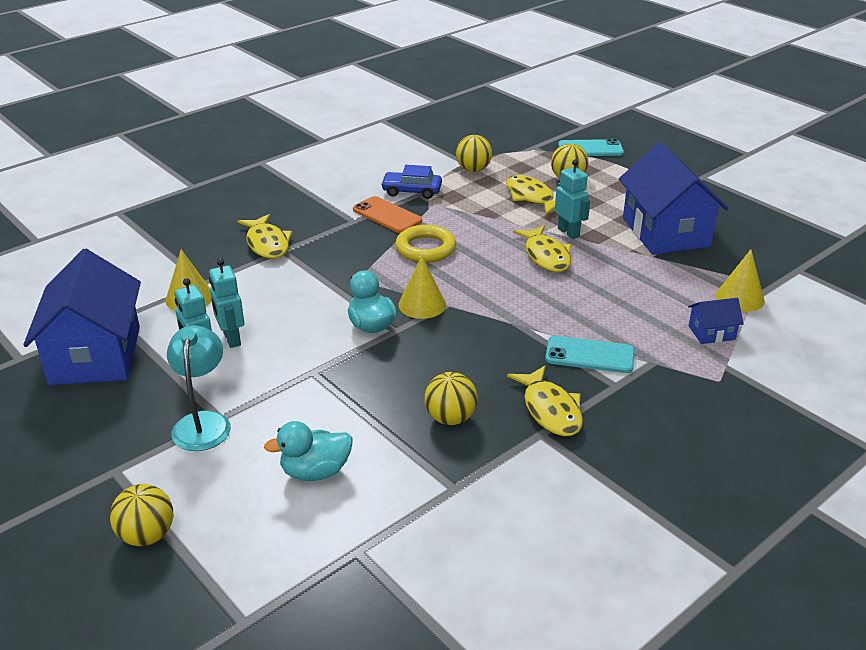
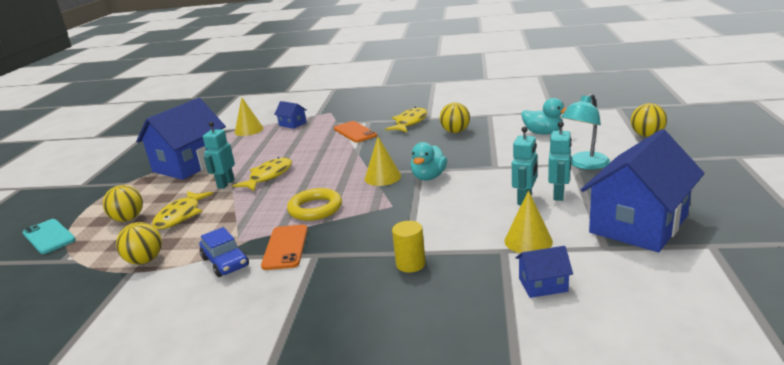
camera: 130 degrees left, 10 degrees down
yellow fish [238,214,292,259] -> yellow cylinder [392,221,426,273]
turquoise phone [545,336,635,373] -> orange phone [334,121,377,143]
none -> blue house [515,246,573,298]

